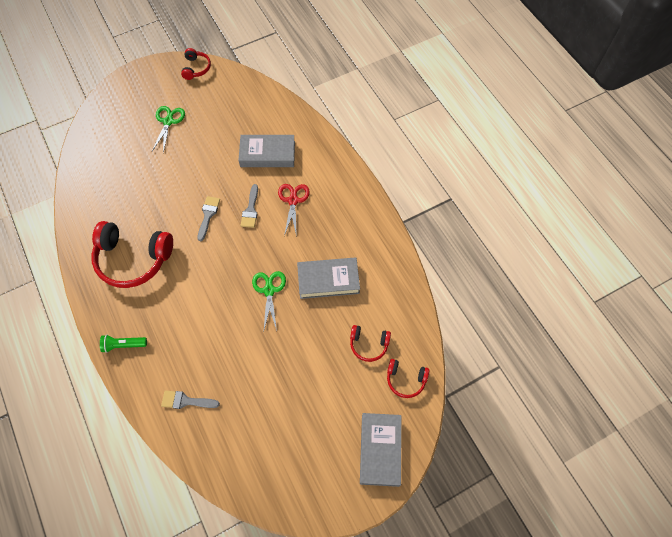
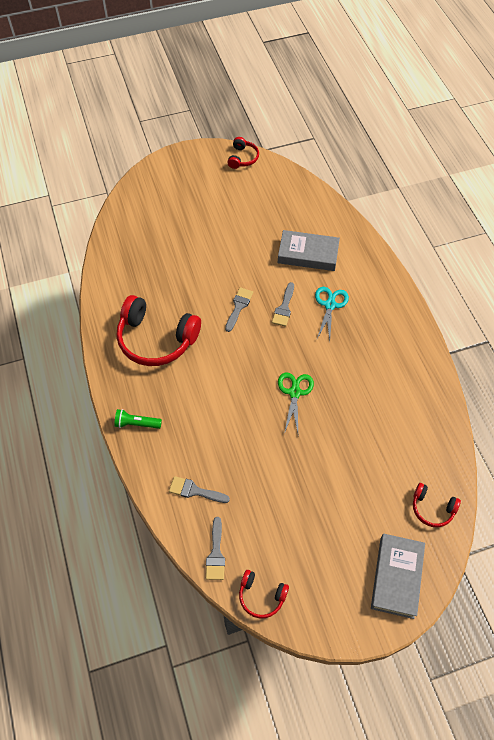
camera: 10 degrees right, 5 degrees down
green scissors [152,106,185,153] -> none
red scissors [278,184,310,237] -> turquoise scissors [315,287,349,341]
grey book [297,257,360,299] -> none
red headphones [350,325,391,362] -> red headphones moved to [239,570,289,618]
none -> grey brush [206,517,225,580]

